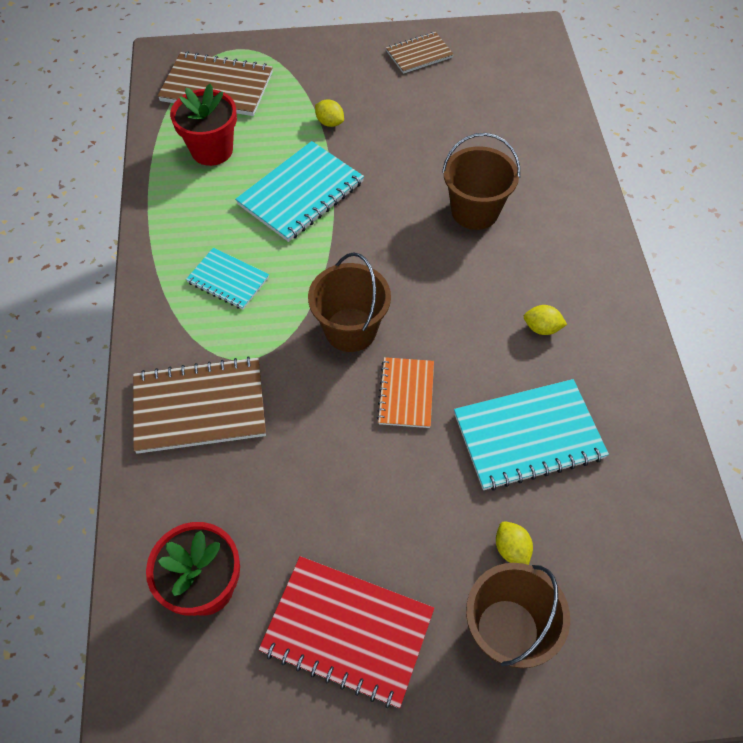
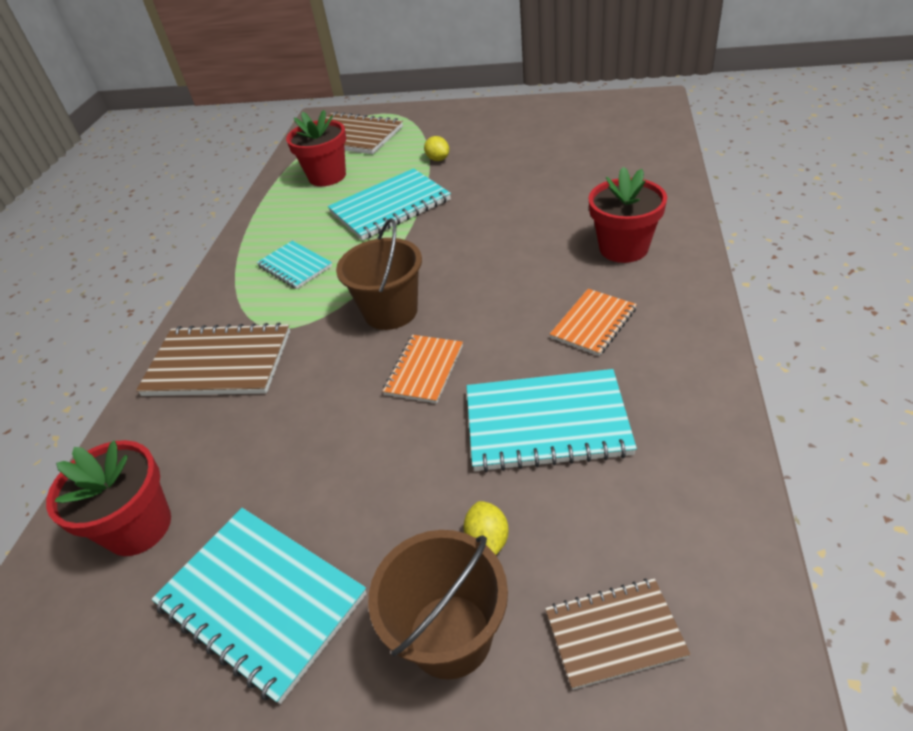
camera: 20 degrees right, 15 degrees down
red notebook [259,556,434,708] -> turquoise notebook [152,508,367,704]
brown notebook [386,32,454,74] -> brown notebook moved to [545,578,691,690]
brown bucket [442,133,520,230] -> none
yellow lemon [524,305,567,335] -> orange notebook [550,289,637,356]
none -> red flower pot [588,167,667,263]

